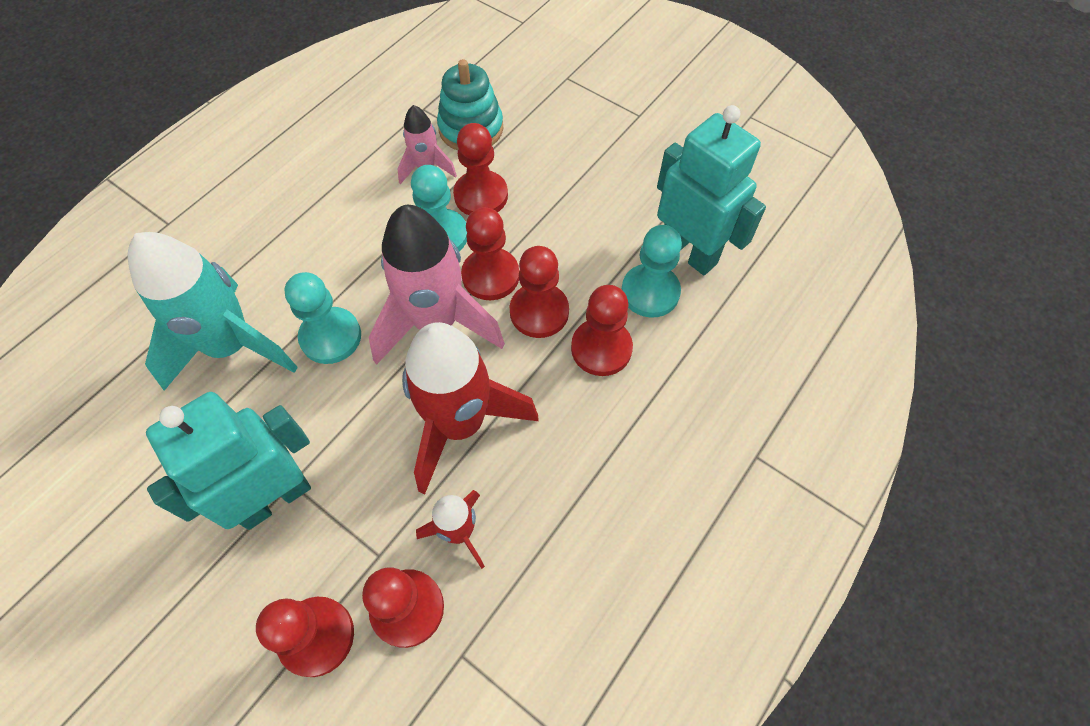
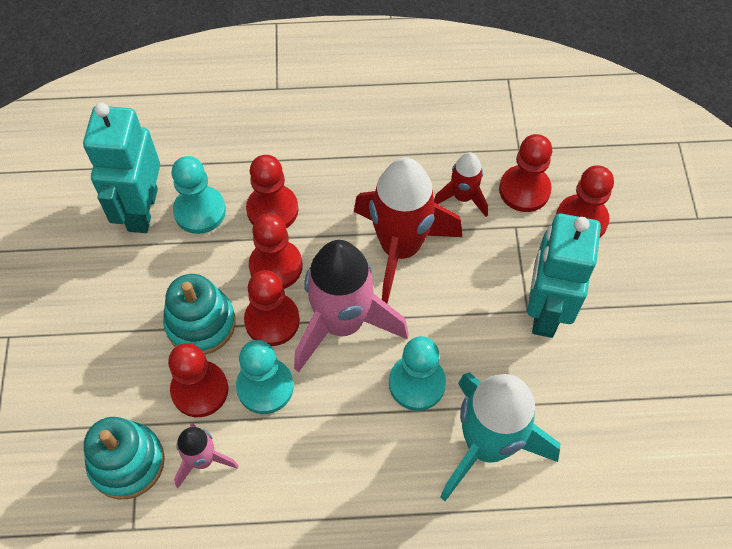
camera: 130 degrees left, 0 degrees up
turquoise robot [146,392,311,530] -> turquoise robot turned 90 degrees clockwise [527,213,601,338]
none -> turquoise stacking toy [163,274,236,355]

